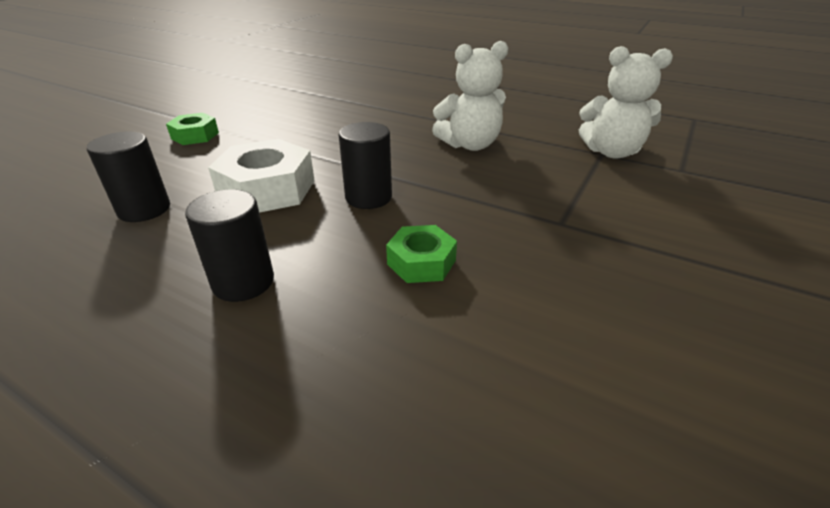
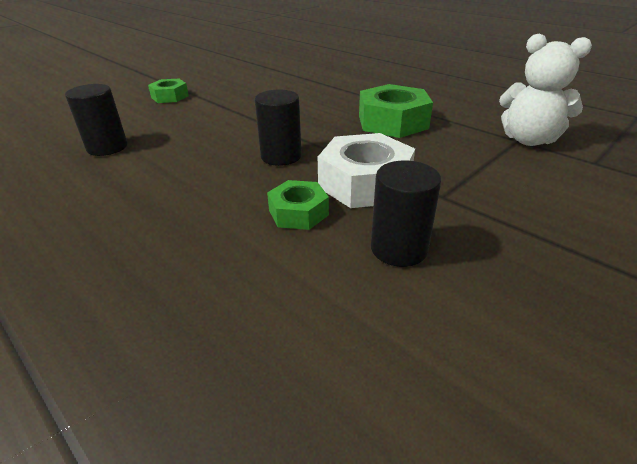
camera: 15 degrees right, 0 degrees up
black cylinder [185,189,274,302] -> black cylinder moved to [371,161,441,267]
white nut [208,139,315,213] -> white nut moved to [318,133,415,208]
white teddy bear [432,41,508,151] -> green nut [359,84,433,138]

